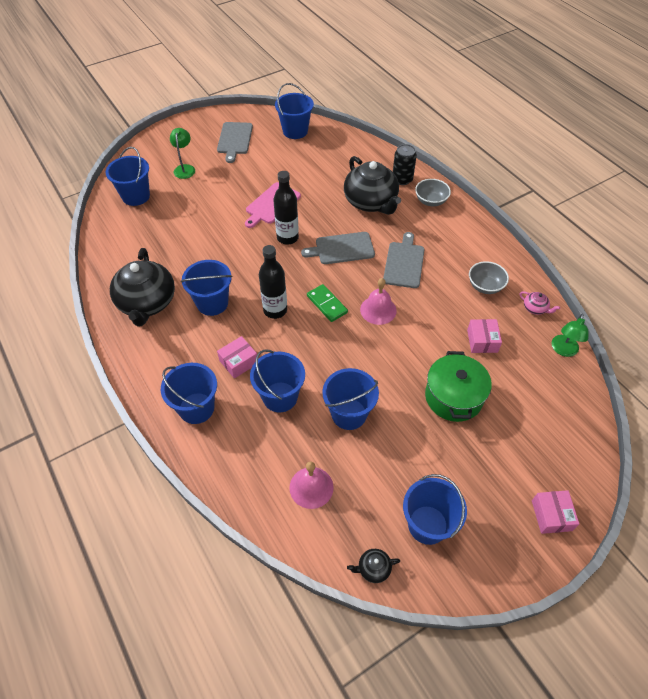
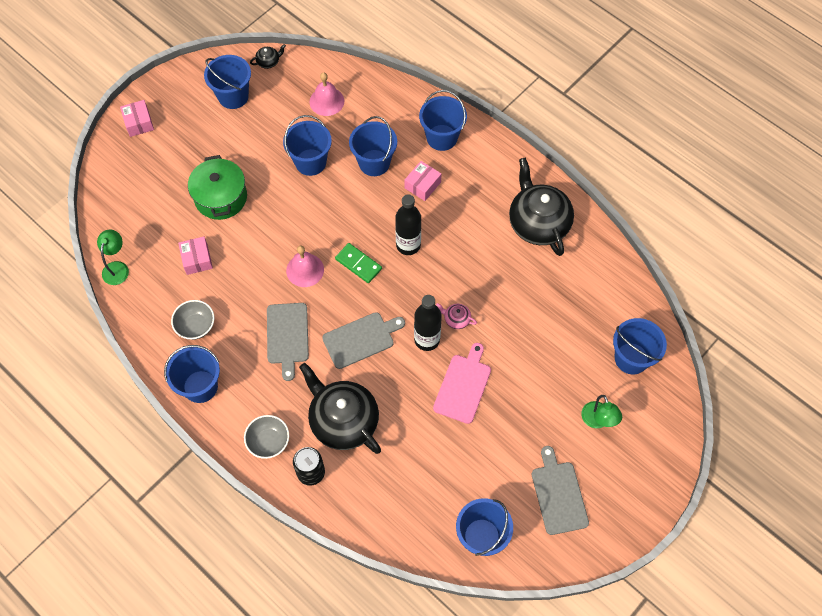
camera: 165 degrees right, 10 degrees up
blue bucket [181,260,233,316] -> blue bucket moved to [164,345,220,403]
pink teapot [520,291,560,315] -> pink teapot moved to [436,303,477,329]

